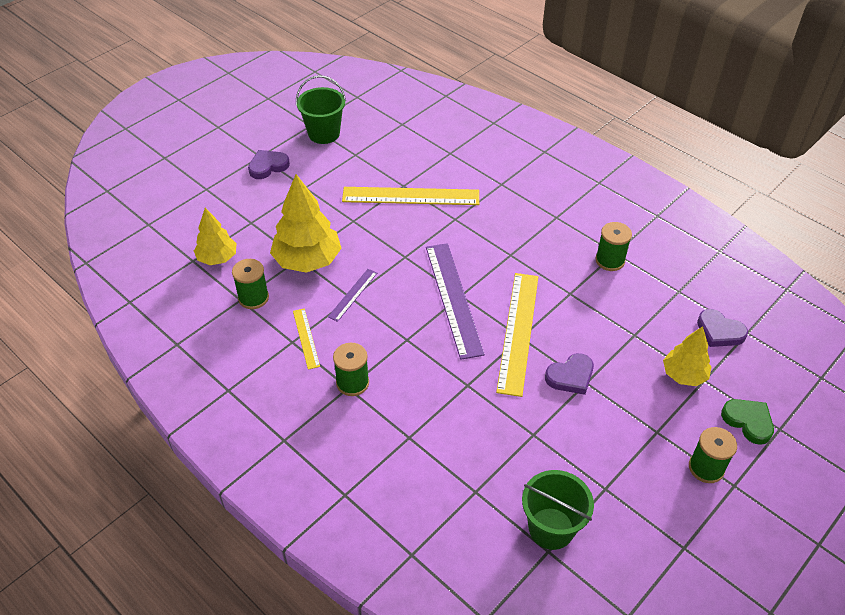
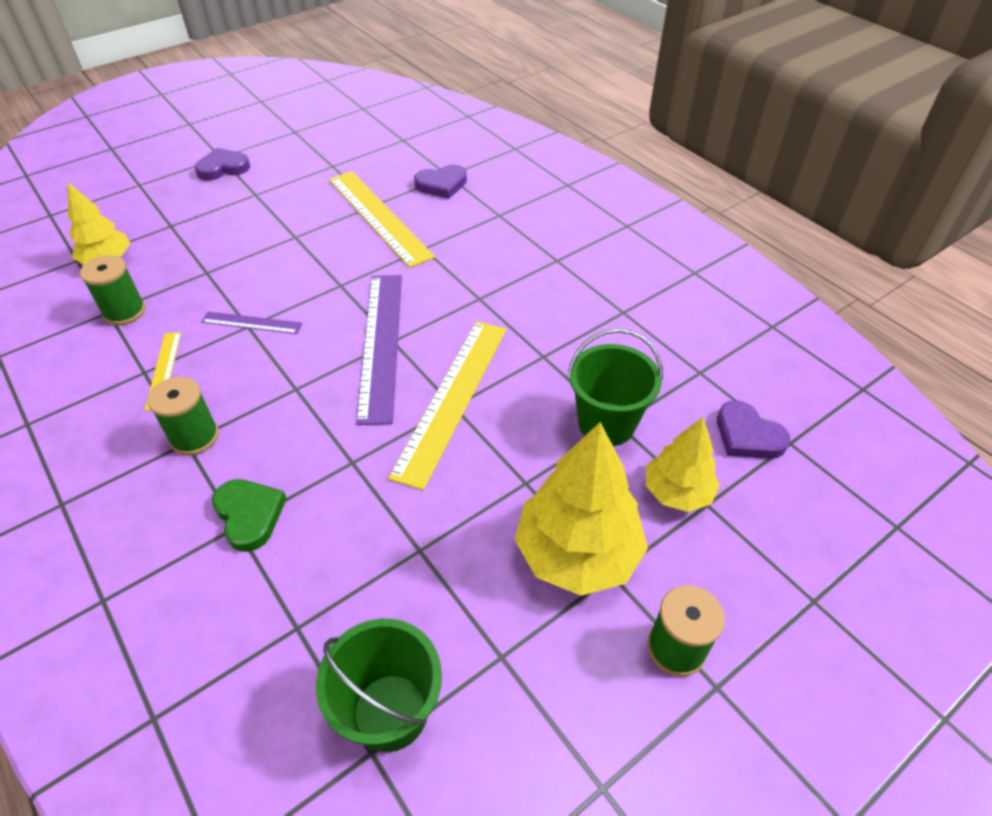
camera: 10 degrees right, 0 degrees up
yellow tree [270,174,342,273] -> yellow tree moved to [515,422,648,596]
green bucket [296,75,346,144] -> green bucket moved to [568,328,663,446]
purple ruler [328,269,377,322] -> purple ruler turned 60 degrees clockwise [201,312,302,334]
yellow ruler [342,187,479,205] -> yellow ruler turned 45 degrees clockwise [329,171,435,268]
purple heart [545,353,594,395] -> purple heart moved to [414,165,467,199]
green spool [595,222,632,271] -> none
green heart [721,399,774,445] -> green heart moved to [212,479,287,552]

